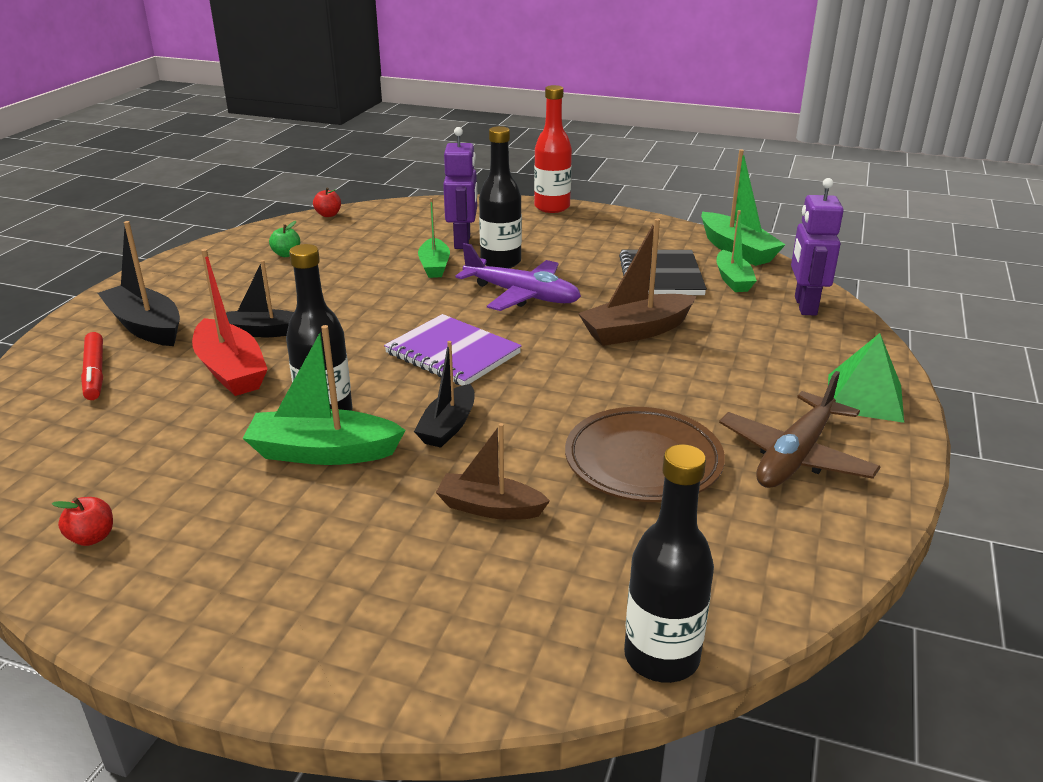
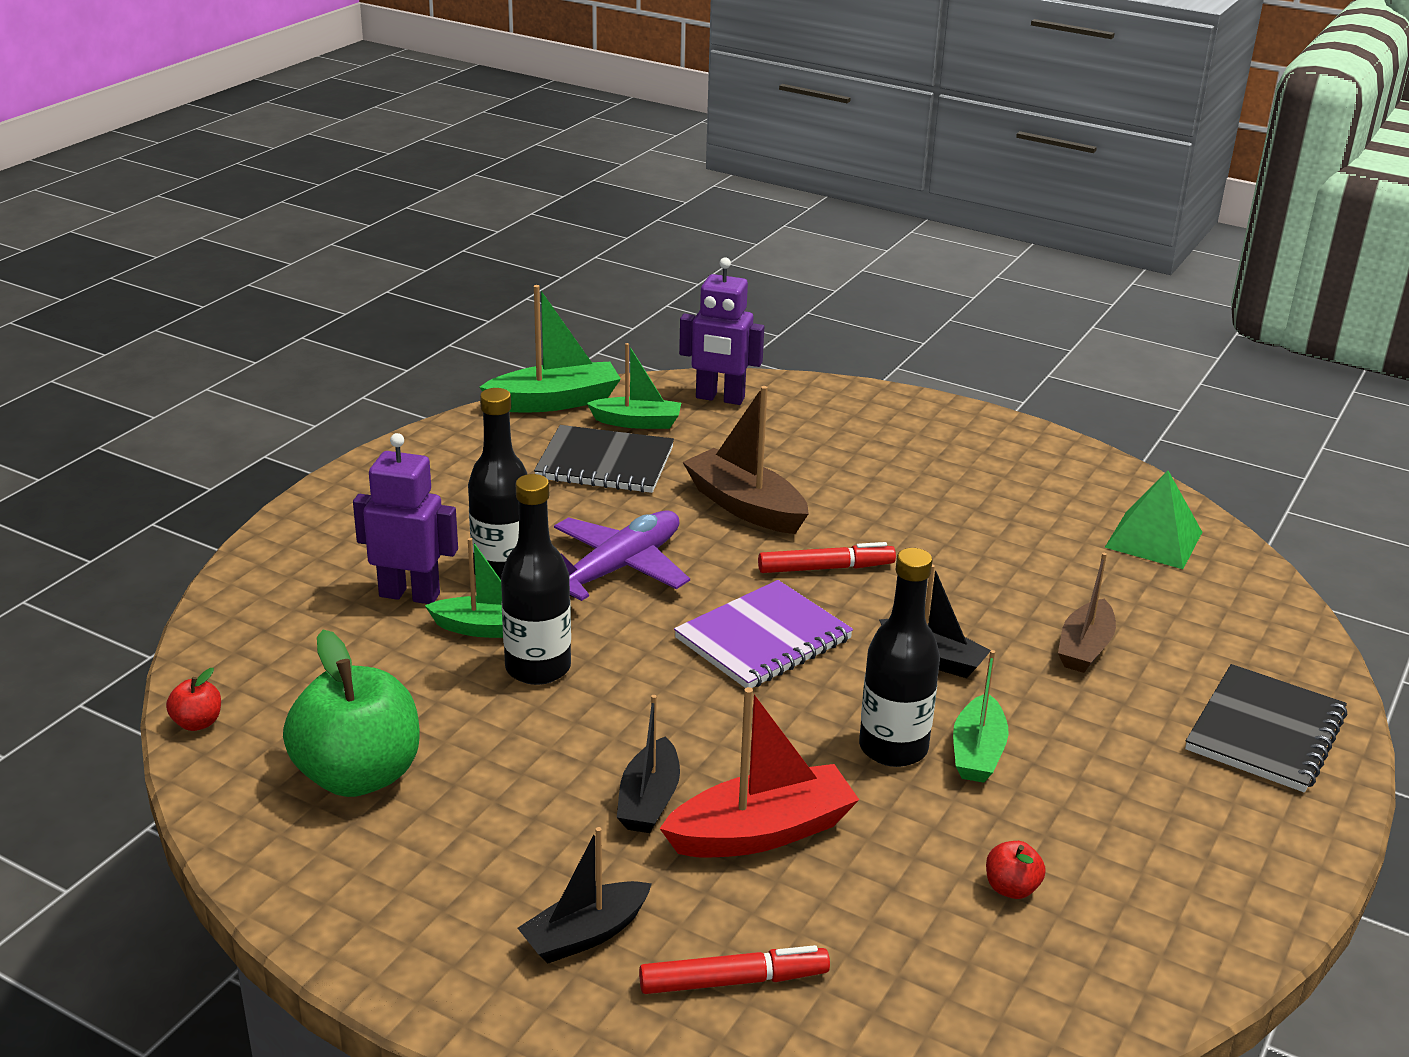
camera: 80 degrees left, 0 degrees up
red apple [52,497,113,546] -> red apple moved to [986,841,1046,899]
black boat [98,221,180,346] -> black boat [518,827,652,964], size x0.66
green boat [243,325,406,465] -> green boat [953,650,1009,783], size x0.66
green apple [269,221,300,257] -> green apple [283,630,420,797], size x2.41
red bottle [534,85,572,213] -> none
brown plate [565,407,725,502] -> none
brown boat [578,218,696,346] -> brown boat turned 150 degrees clockwise [683,386,809,534]
black bottle [624,444,714,683] -> black bottle moved to [501,474,571,685]
brown plane [719,371,881,488] -> none
green pyramid [828,333,904,423] -> green pyramid moved to [1104,470,1202,569]
none -> red marker [758,542,896,573]
none -> black notebook [1185,664,1347,793]

